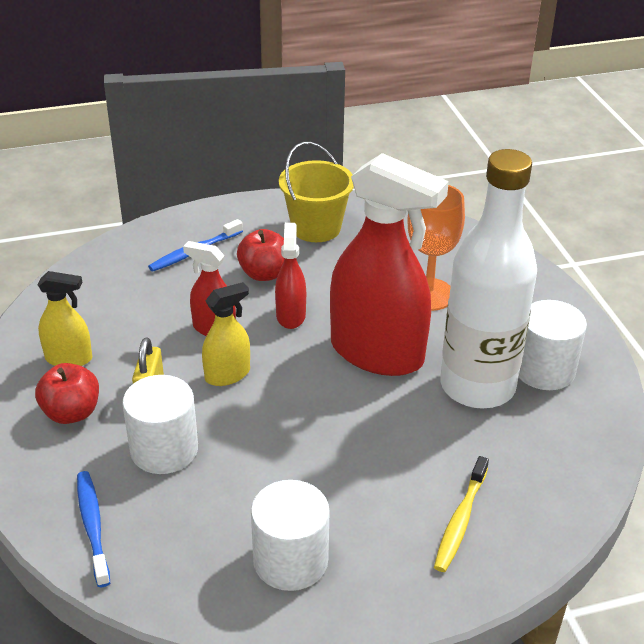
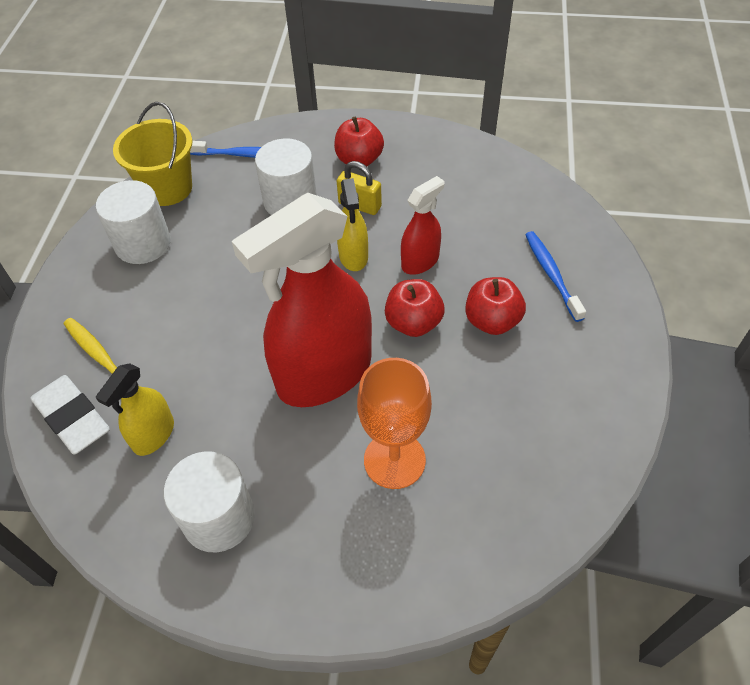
camera: 115 degrees right, 15 degrees up
yellow spray bottle [37,271,92,366] -> yellow spray bottle moved to [96,363,174,456]
red spray bottle [275,223,306,329] -> red apple [385,279,445,337]
yellow bucket [279,142,354,242] -> yellow bucket moved to [113,102,192,206]
white bottle [440,149,537,408] -> none
none -> white eraser [30,375,110,455]

